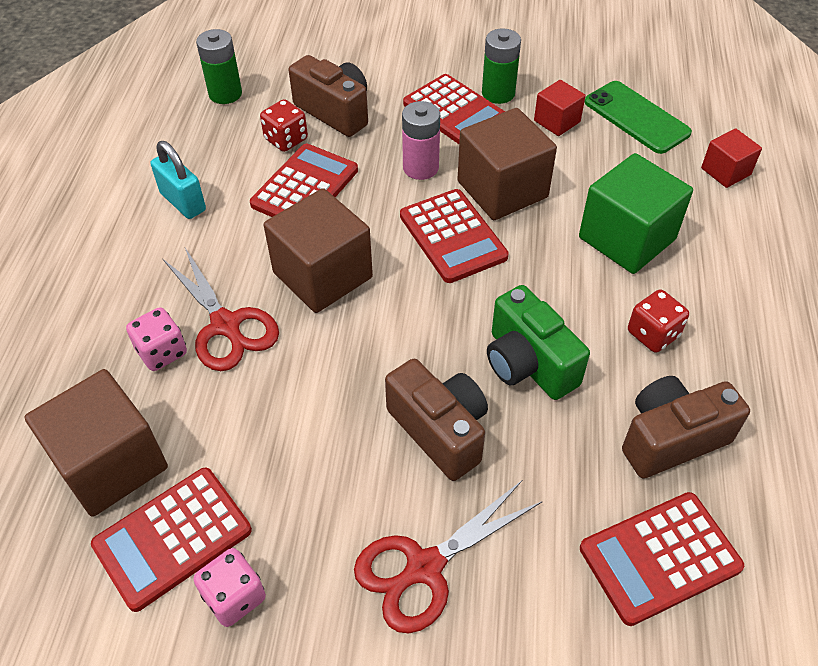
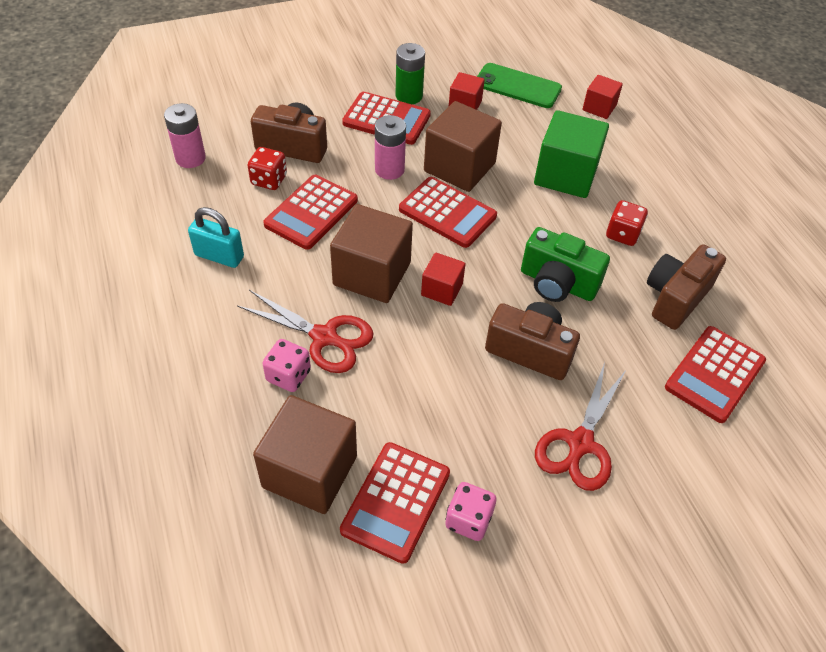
camera: 30 degrees left, 0 degrees up
green battery [196,29,242,104] -> pink battery [164,103,206,168]
red calculator [250,144,358,217] -> red calculator turned 150 degrees counterclockwise [263,175,358,250]
none -> red cube [421,253,465,306]

